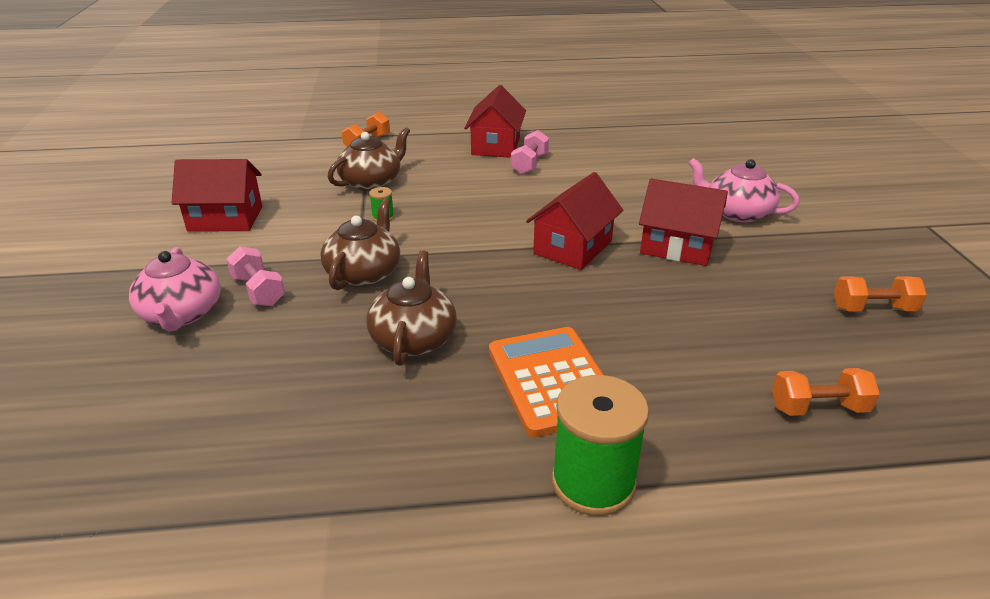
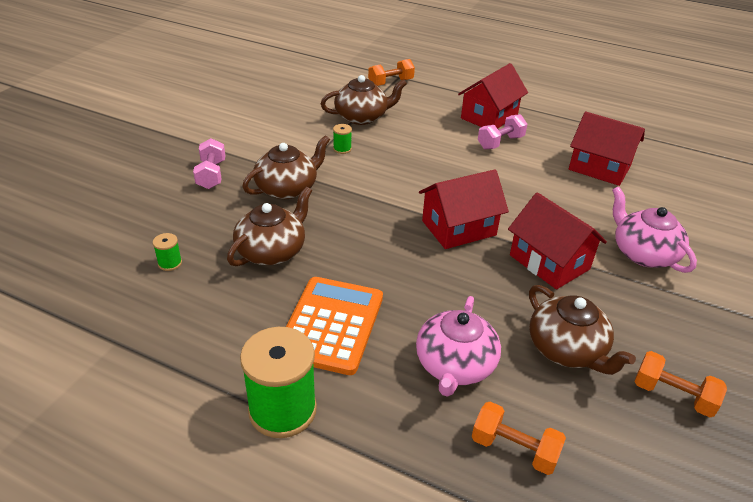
camera: 30 degrees right, 5 degrees up
pink teapot [129,247,221,332] -> pink teapot moved to [416,296,501,397]
red house [172,159,262,232] -> red house moved to [569,112,645,186]
none -> green spool [153,233,182,271]
none -> brown teapot [529,285,636,375]

